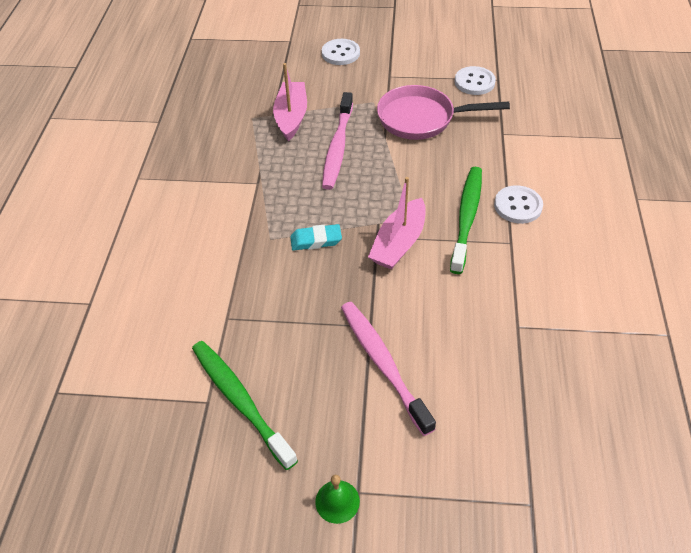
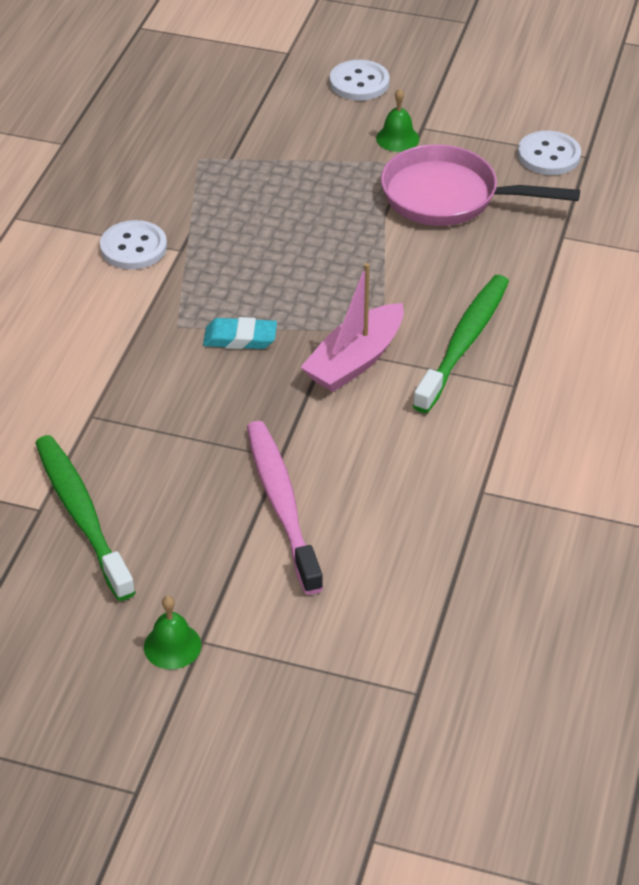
camera: 10 degrees right, 5 degrees down
pink boat [273,63,307,141] -> none
pink toothbrush [322,92,353,190] -> none
white button [494,185,543,224] -> white button moved to [100,220,167,270]
none -> green bell [376,89,419,152]

